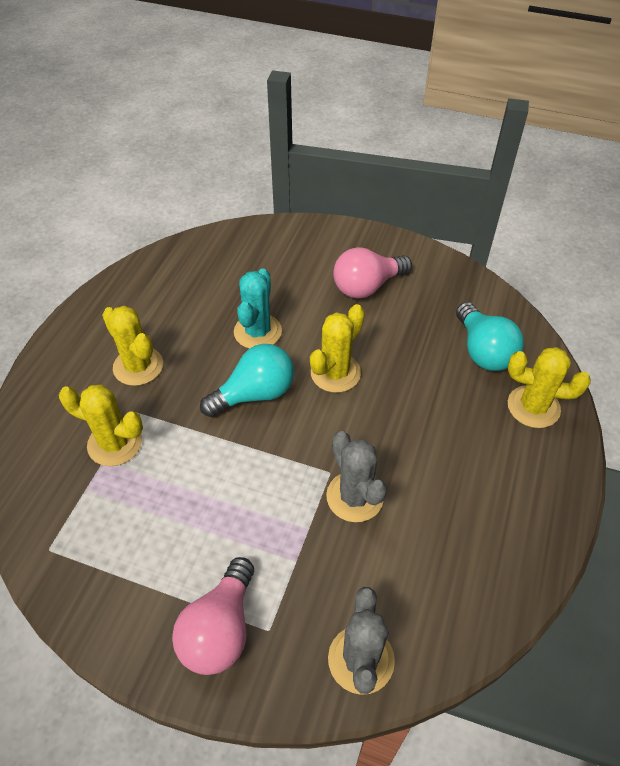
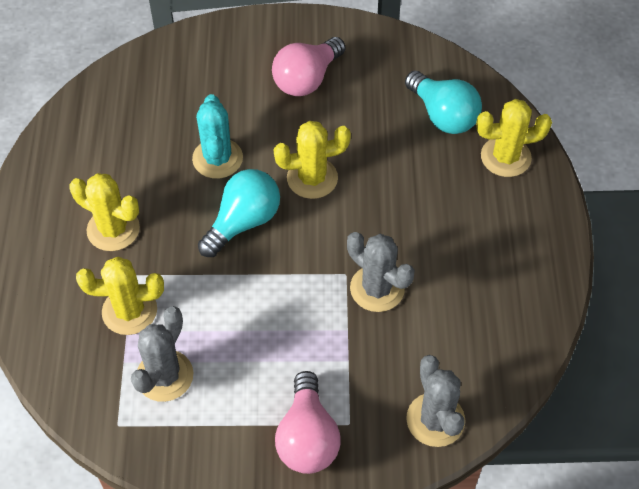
camera: 20 degrees left, 5 degrees up
yellow cactus [310,304,365,393] -> yellow cactus turned 60 degrees clockwise [273,121,351,199]
none -> grey cactus [131,306,193,402]

